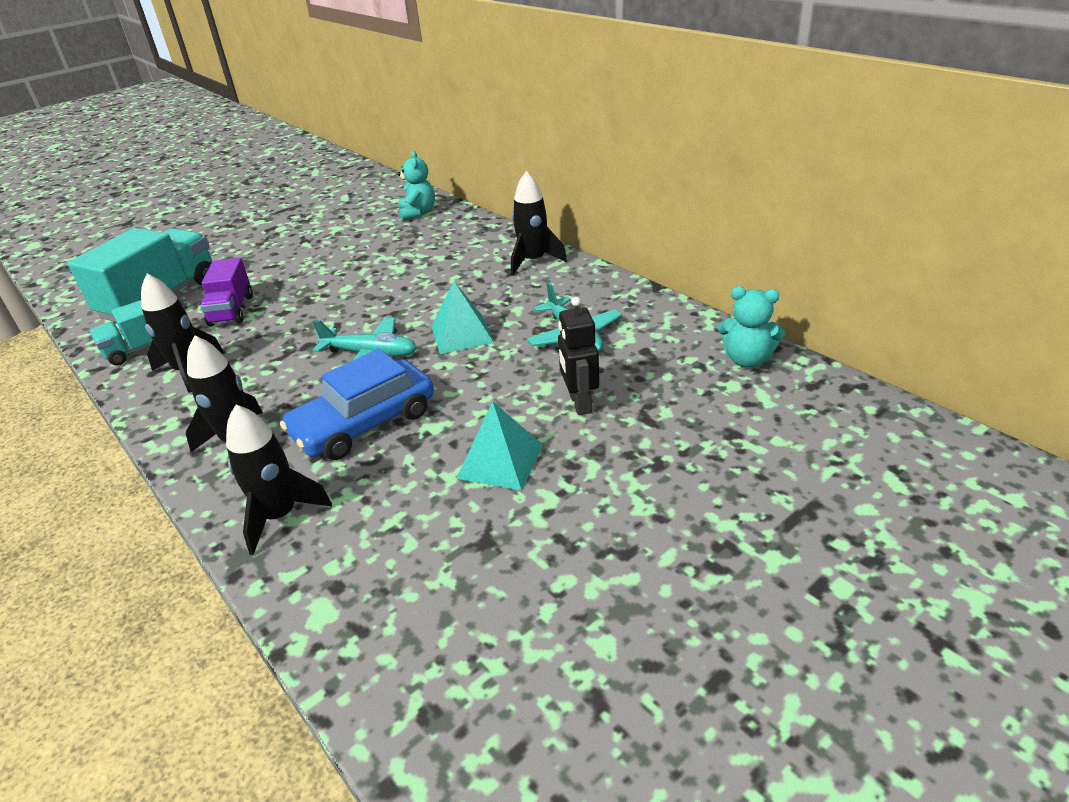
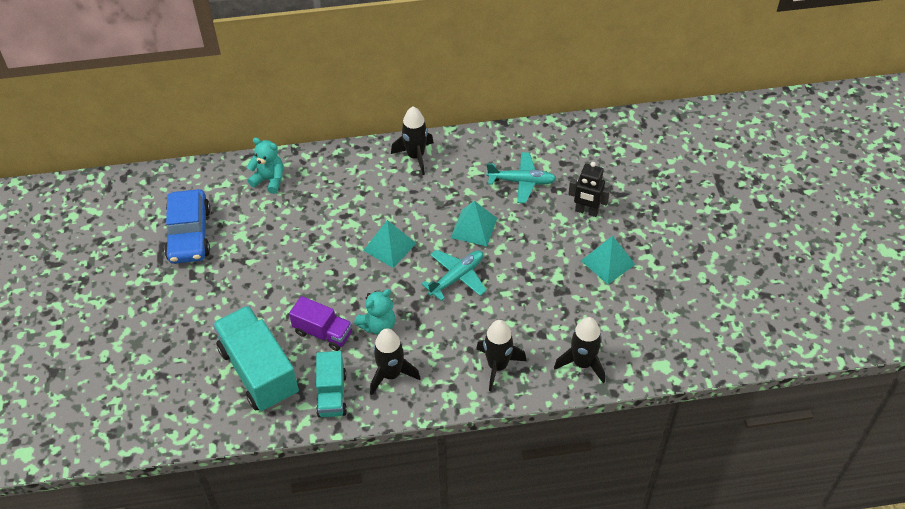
camera: 60 degrees left, 15 degrees up
blue car [280,349,434,460] -> blue car moved to [164,189,210,264]
turquoise teddy bear [718,286,785,367] -> turquoise teddy bear moved to [354,289,395,335]
none -> turquoise pyramid [363,220,416,268]

